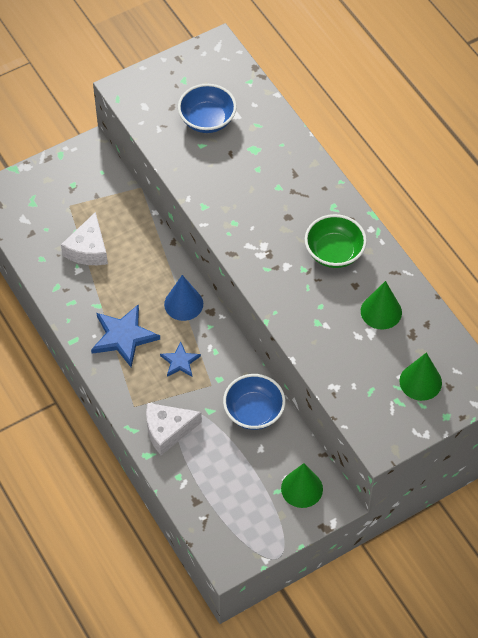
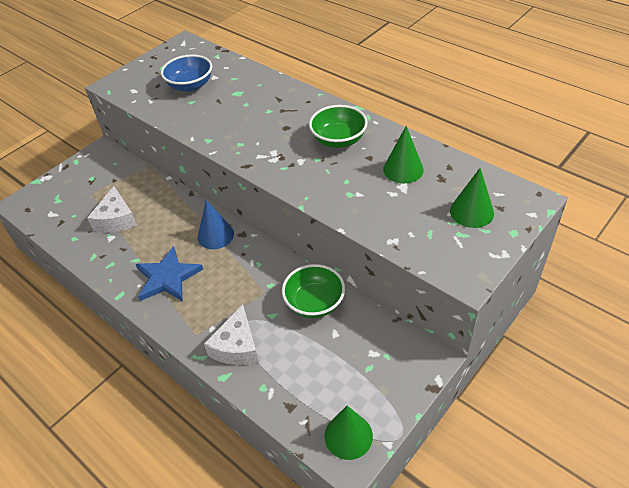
camera: 15 degrees left, 10 degrees down
white cheese [146,403,202,455] -> white cheese turned 45 degrees counterclockwise [204,304,259,365]
blue star [160,342,201,377] -> none
blue bowl [223,374,285,430] -> green bowl [282,264,345,318]
green cone [281,463,323,508] -> green cone moved to [325,406,373,460]

